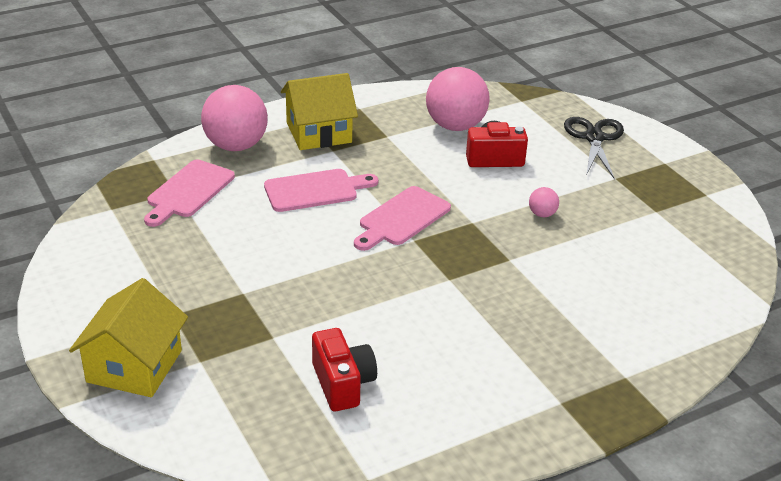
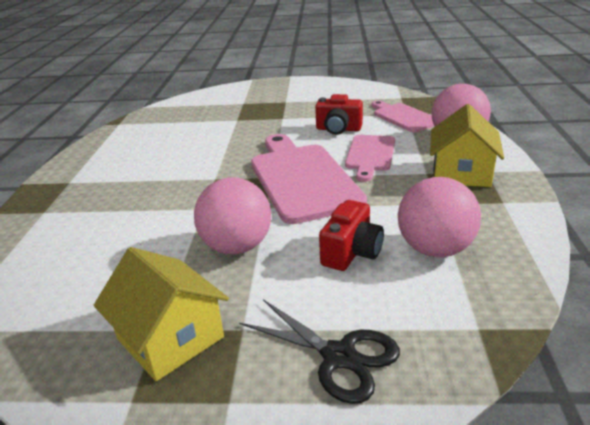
camera: 125 degrees right, 5 degrees down
yellow house [69,278,188,397] -> yellow house moved to [94,247,229,381]
red camera [312,328,377,411] -> red camera moved to [315,94,363,135]
pink cutting board [354,186,451,251] -> pink cutting board [251,134,367,224], size x1.75
pink ball [529,187,559,217] -> pink ball [194,177,271,254], size x2.32

